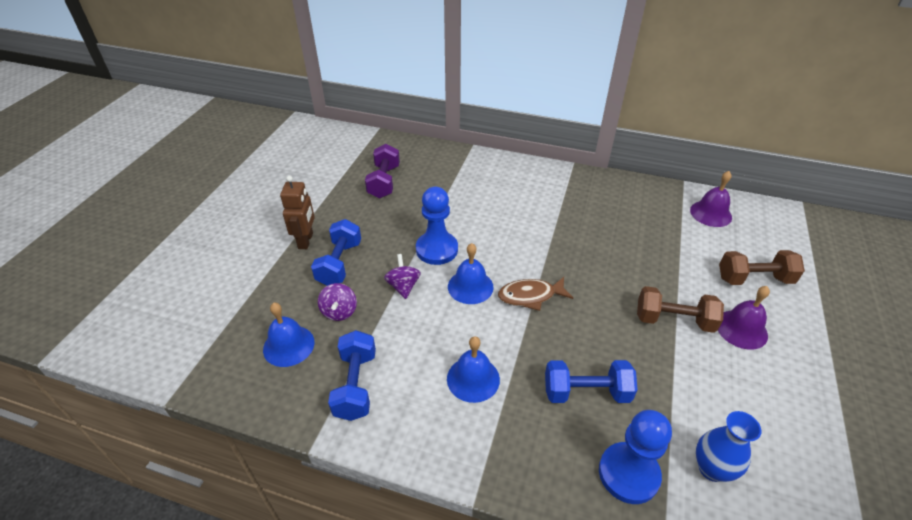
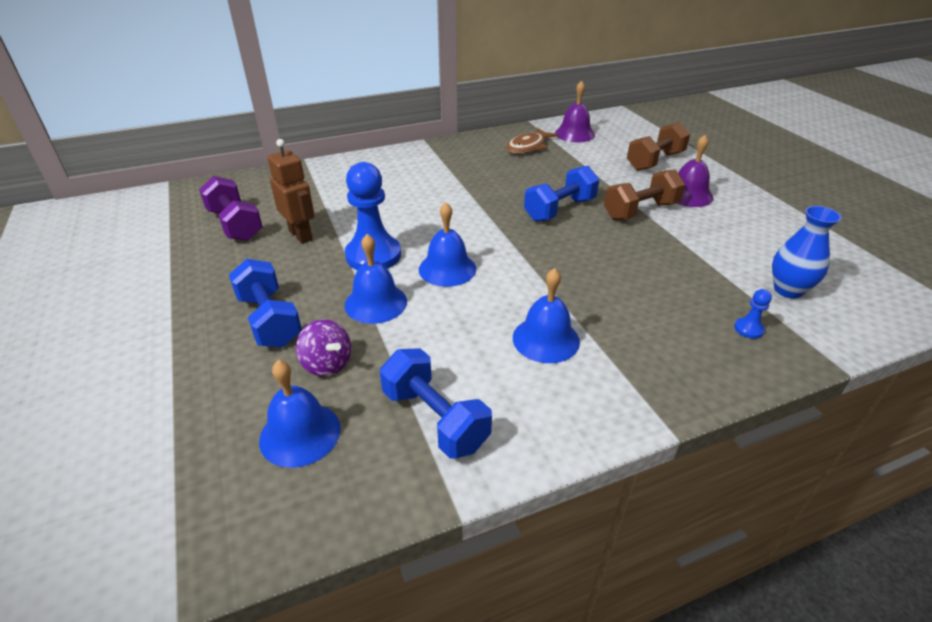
camera: 40 degrees left, 5 degrees down
brown robot [280,176,315,249] -> brown robot moved to [267,139,315,244]
purple spinning top [384,254,421,299] -> blue bell [345,234,407,324]
brown fish [498,277,573,311] -> brown fish moved to [506,128,559,154]
blue dumbbell [545,360,638,403] -> blue dumbbell moved to [524,166,599,222]
blue pawn [599,410,672,504] -> blue pawn [734,289,772,339], size x0.42

